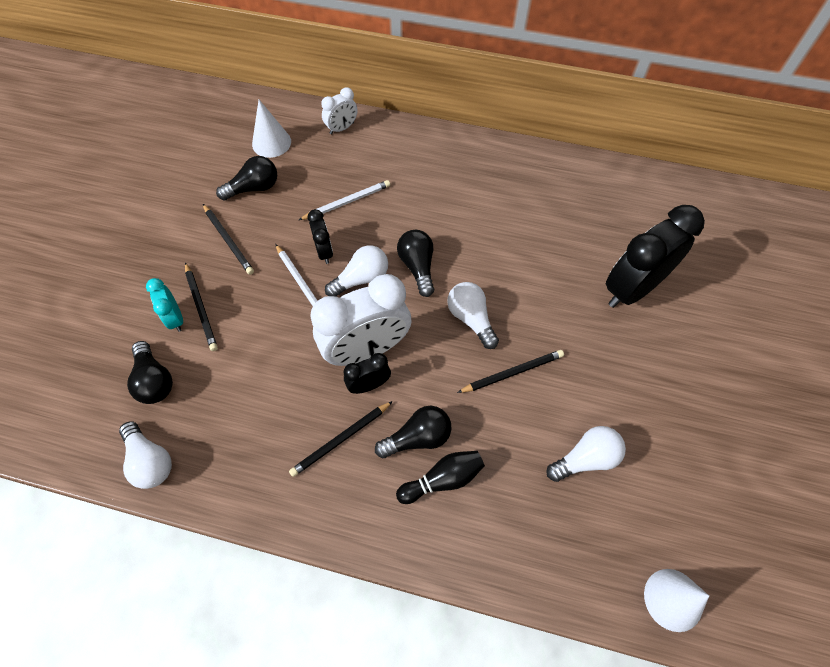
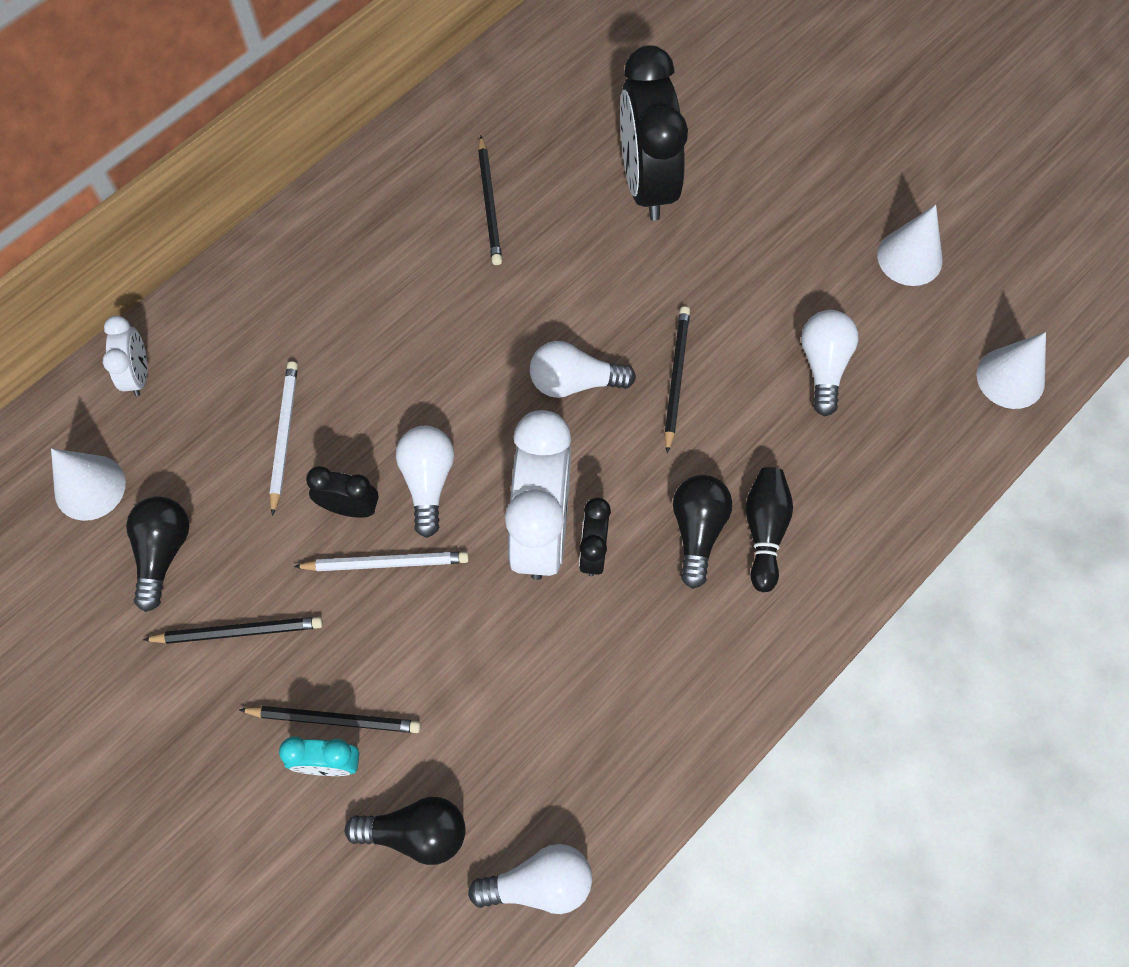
camera: 60 degrees left, 5 degrees up
black pencil [289,401,393,477] -> black pencil moved to [478,136,502,265]
black light bulb [397,230,434,297] -> none
none -> white cone [877,205,943,286]

